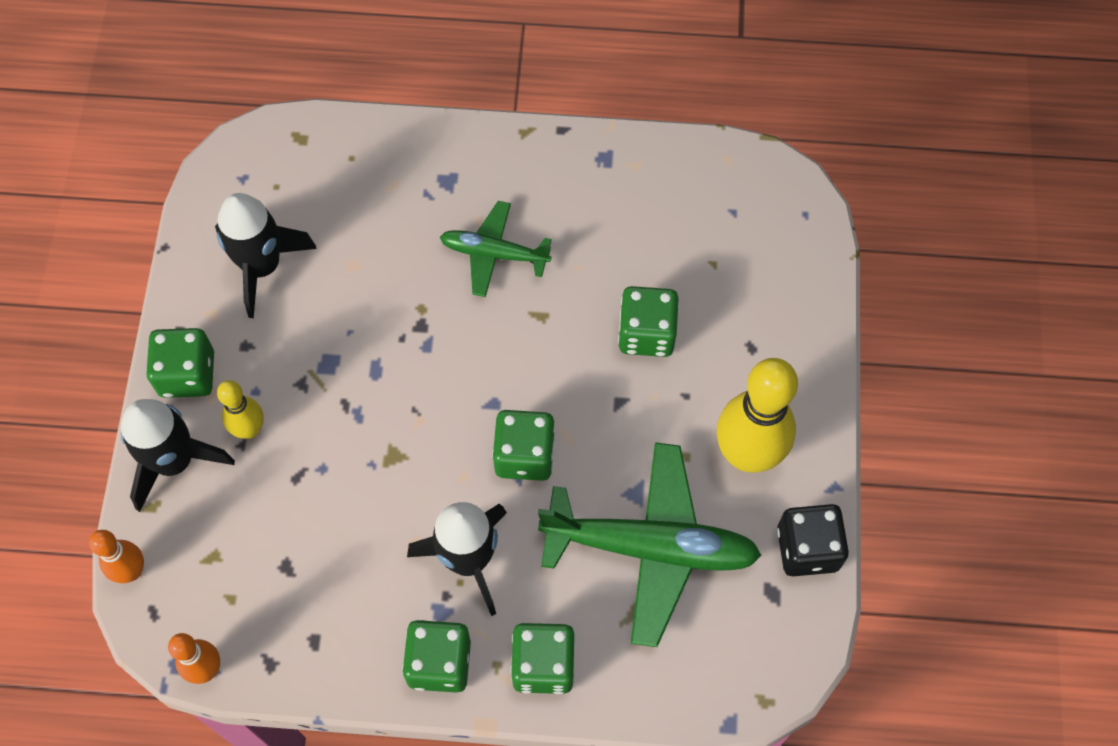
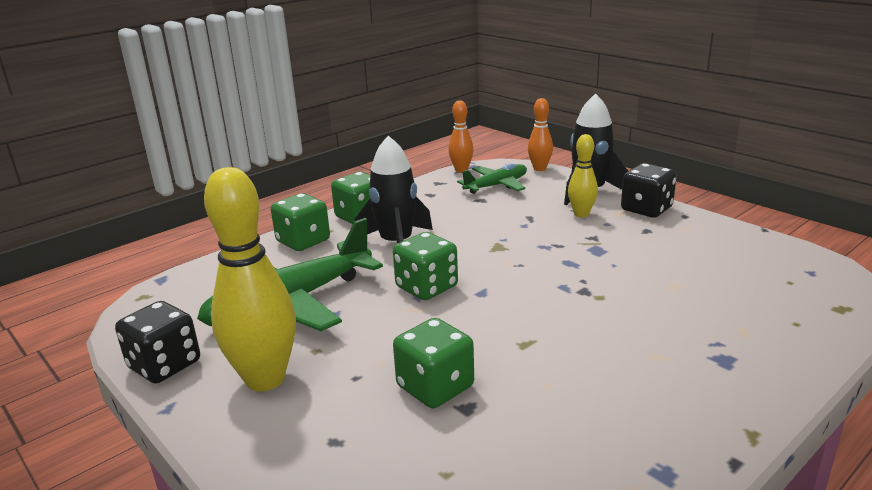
camera: 135 degrees right, 40 degrees down
green dice [146,328,214,398] -> black dice [621,163,677,218]
black rocket [215,193,317,318] -> none
green plane [440,201,552,297] -> green plane moved to [457,163,527,194]

